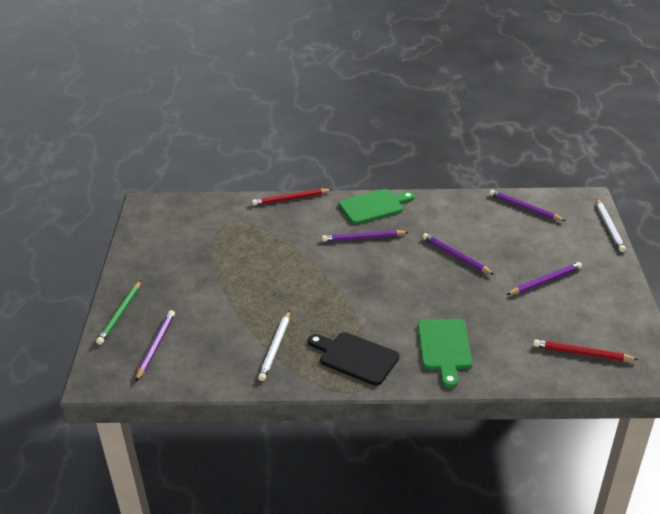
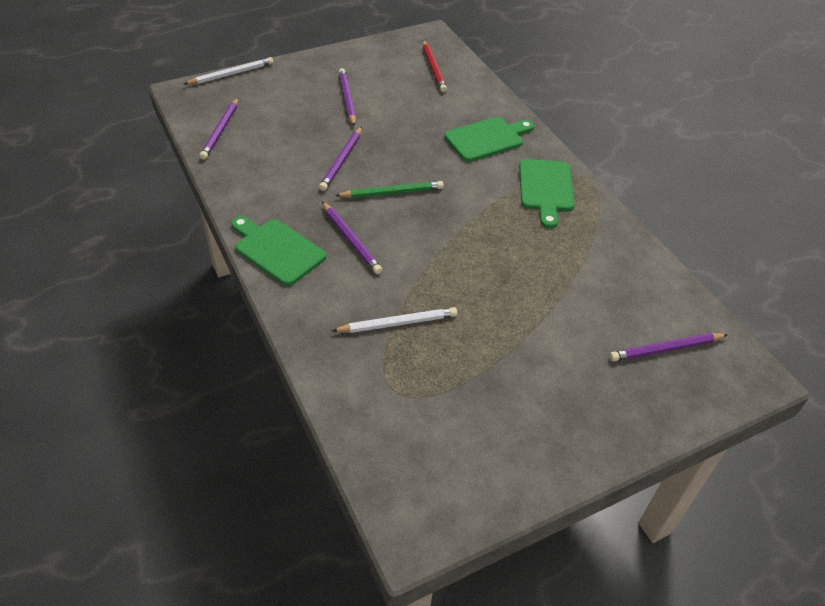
camera: 120 degrees left, 10 degrees up
green pencil [96,280,141,345] -> green pencil moved to [335,181,444,198]
red pencil [252,189,333,206] -> none
white pencil [258,310,290,381] -> white pencil moved to [332,307,457,333]
black cutting board [308,332,399,386] -> green cutting board [519,159,575,228]
purple pencil [507,262,582,295] -> purple pencil turned 45 degrees clockwise [339,68,356,126]

